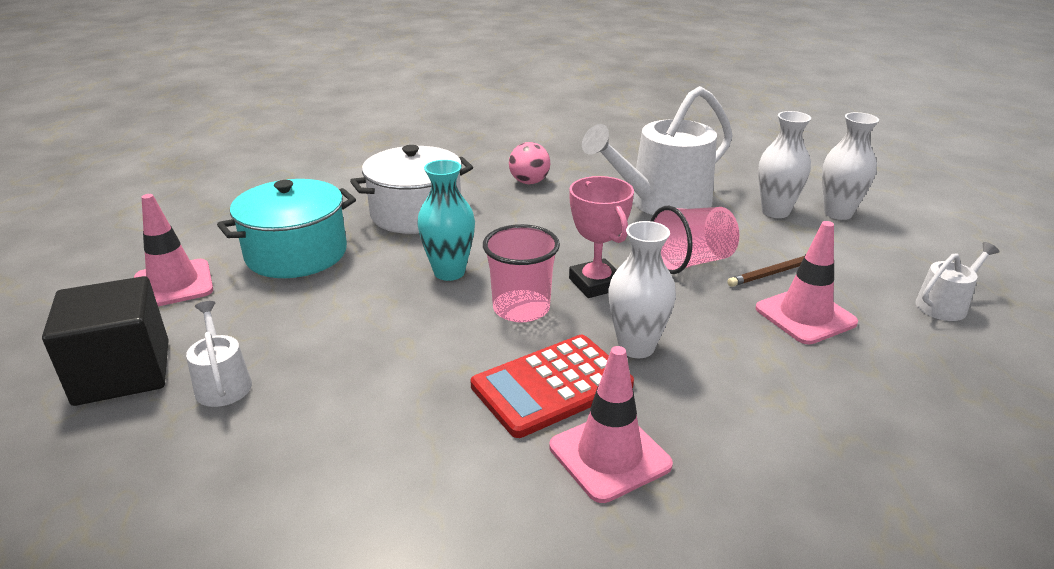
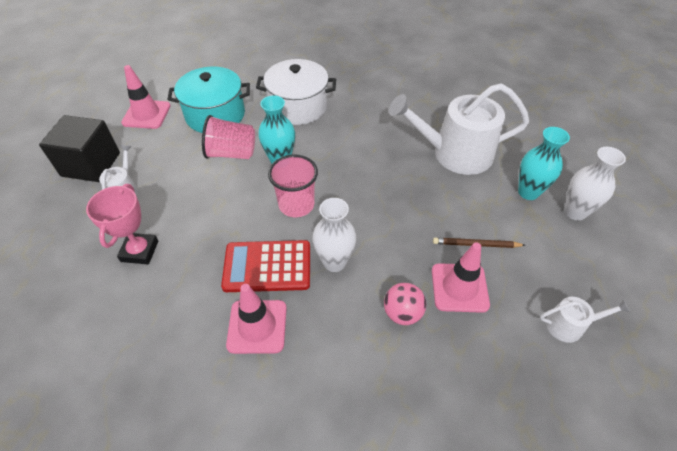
camera: 30 degrees right, 20 degrees up
pink ball [509,142,550,184] -> pink ball moved to [384,283,426,325]
pink trophy [569,176,634,298] -> pink trophy moved to [86,184,158,264]
pink cup [651,206,739,274] -> pink cup moved to [202,115,255,159]
white vase [758,111,811,218] -> turquoise vase [518,127,570,200]

